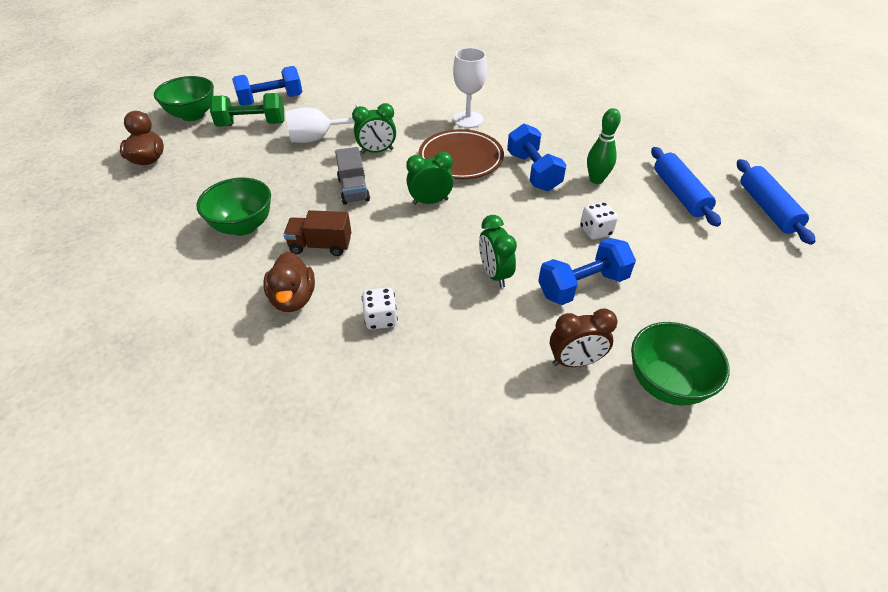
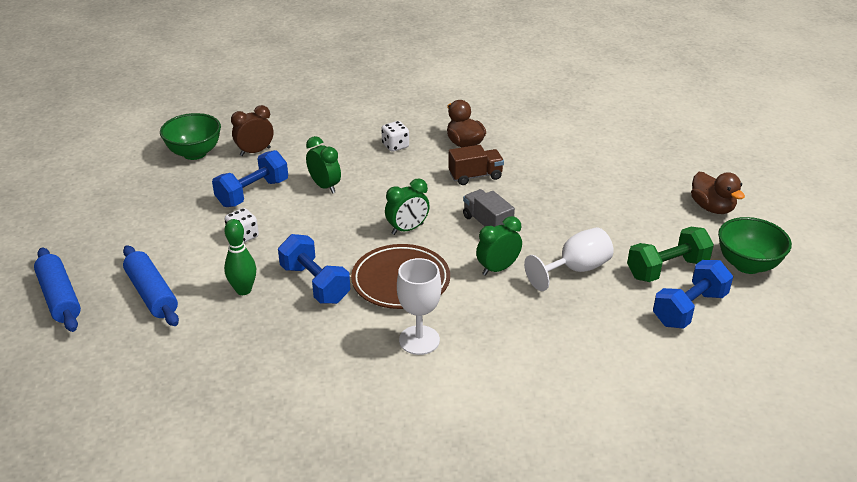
camera: 160 degrees right, 10 degrees down
green bowl [196,177,271,236] -> none

